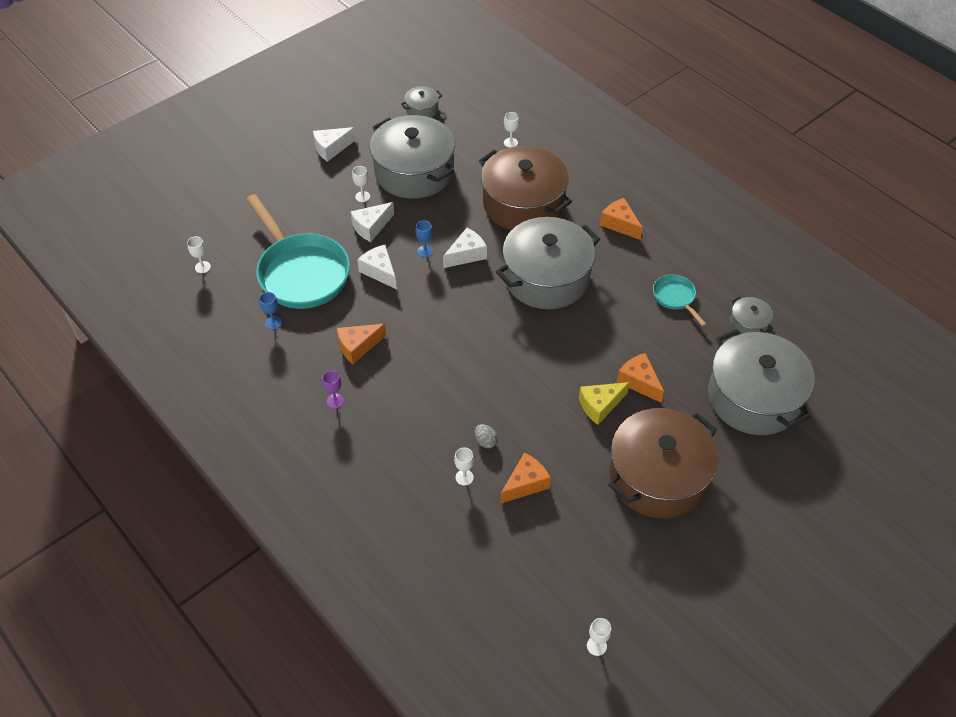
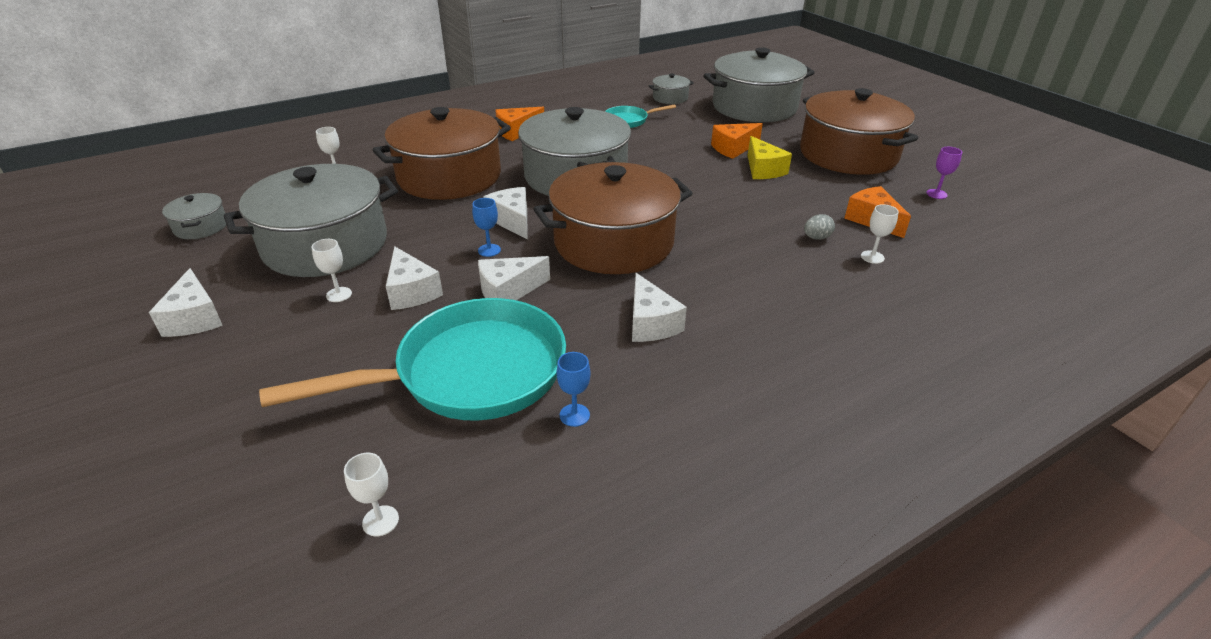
camera: 80 degrees left, 15 degrees down
purple goblet [322,370,344,408] -> purple goblet moved to [926,147,962,199]
orange cheese [337,324,386,364] -> white cheese [632,273,687,342]
white goblet [587,618,611,656] -> none
none -> brown pot [534,162,693,274]

